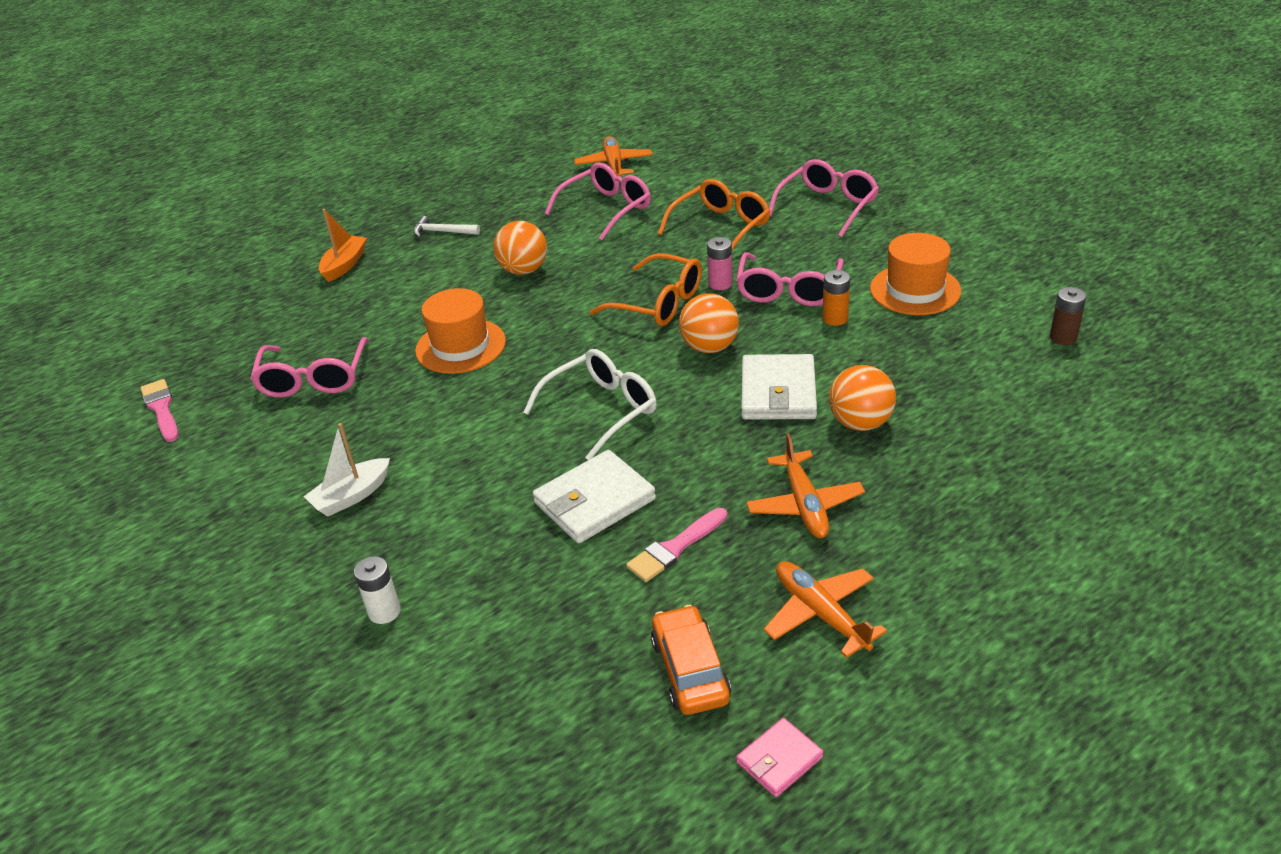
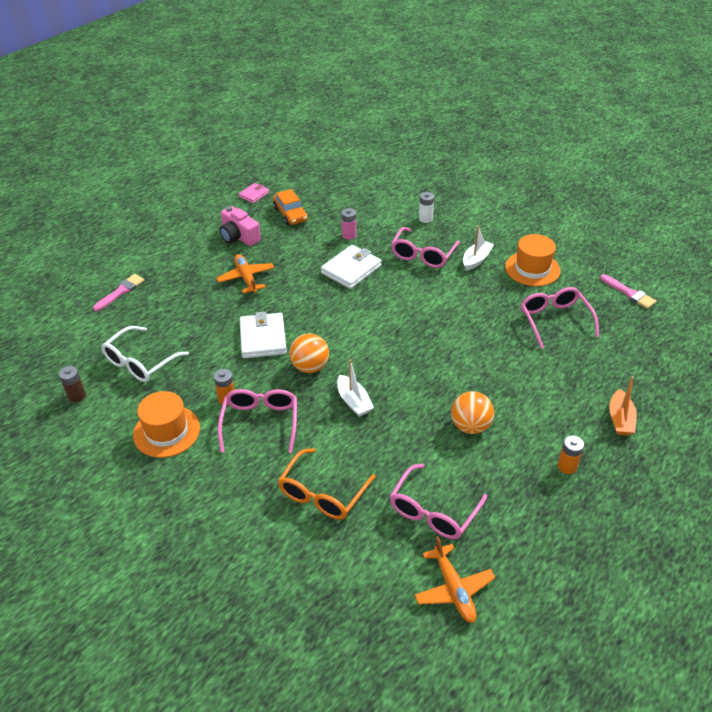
camera: 165 degrees right, 5 degrees up
white hammer [414,216,480,237] -> orange battery [558,435,584,474]
orange hat [415,288,506,374] -> orange hat moved to [505,234,560,286]
white glasses [523,349,657,460] -> white glasses moved to [101,326,189,382]
orange glasses [590,253,702,326] -> white boat [337,359,374,417]
pink brush [626,508,727,582] -> pink brush moved to [93,274,145,311]
pink battery [707,237,733,290] -> pink battery moved to [341,208,356,240]
orange plane [764,561,887,658] -> pink camera [220,206,261,246]
pink glasses [769,159,879,238] -> pink glasses moved to [391,227,460,268]
orange ball [829,365,896,431] -> none

